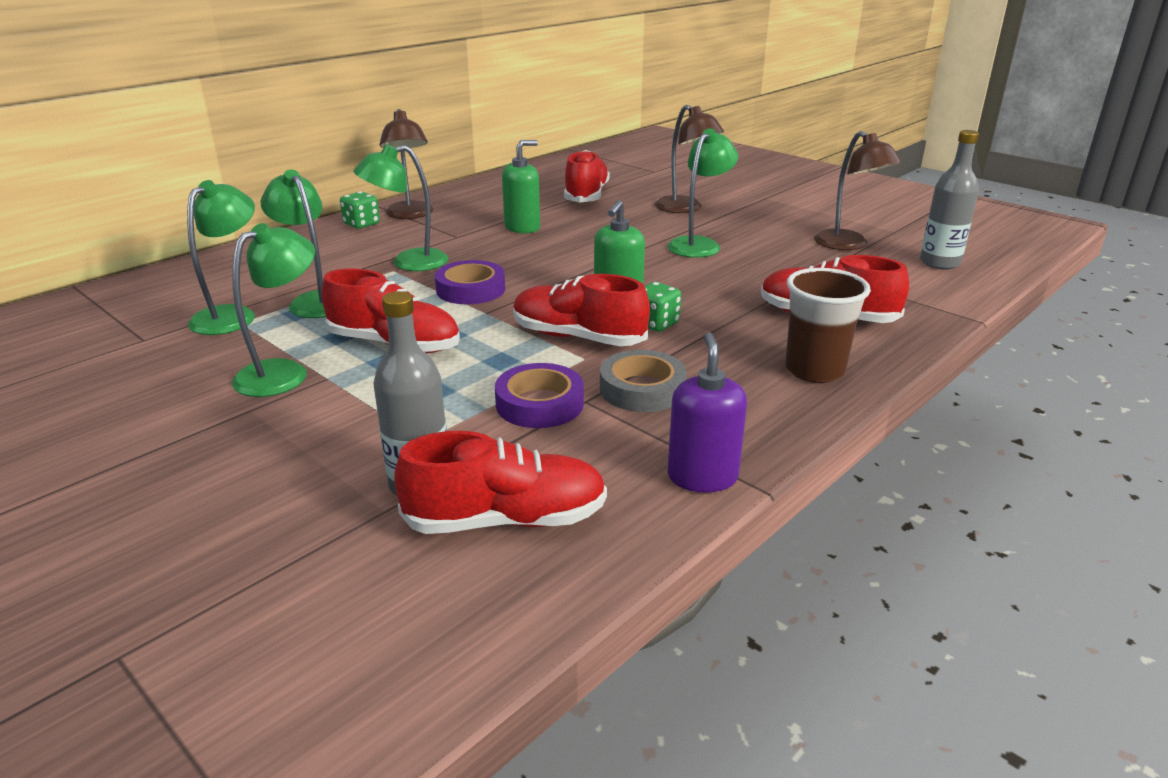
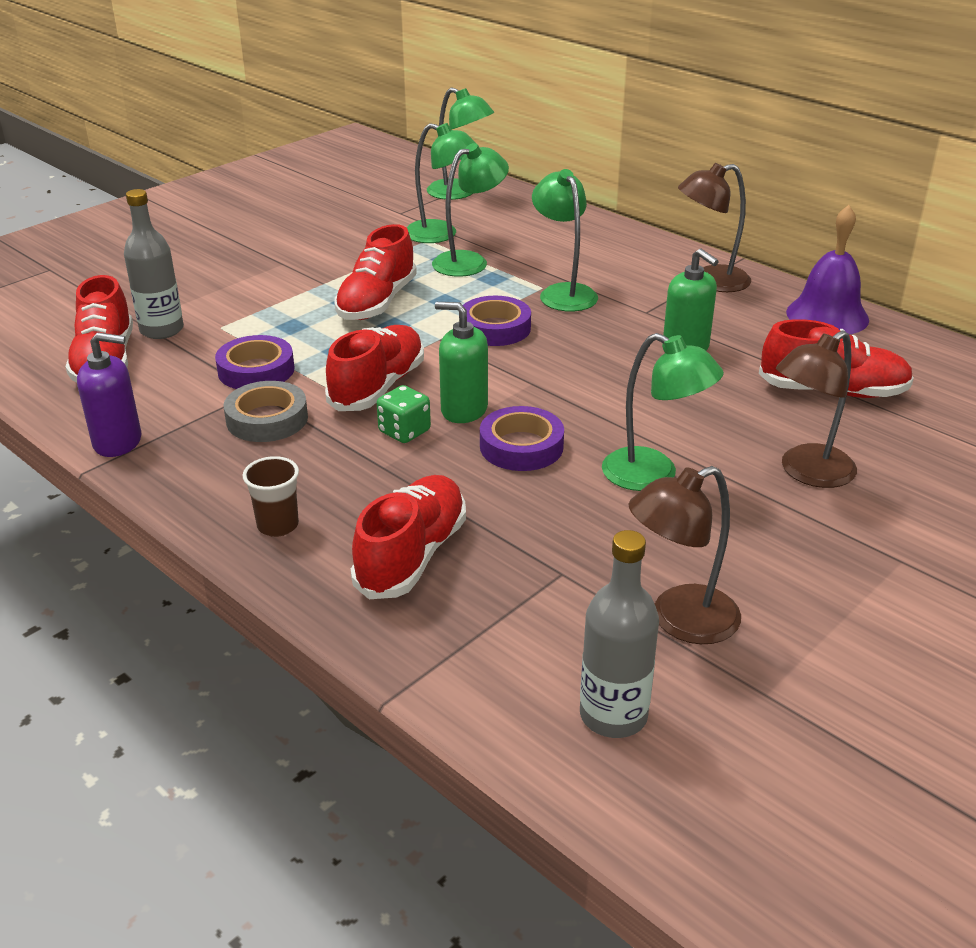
camera: 90 degrees right, 5 degrees up
green lamp [232,223,315,397] -> green lamp moved to [427,87,494,200]
green dice [340,192,380,229] -> none
brown cup [785,268,871,383] -> brown cup [242,456,299,537], size x0.63
none -> purple tape [480,406,564,471]
none -> purple bell [786,205,869,335]

